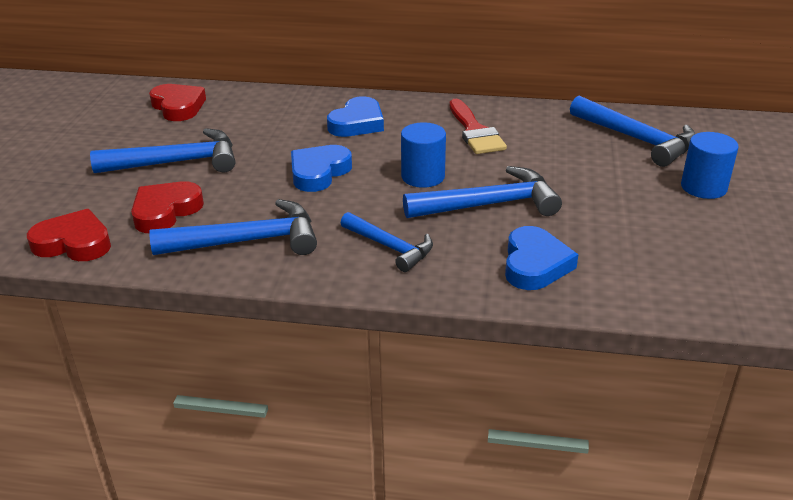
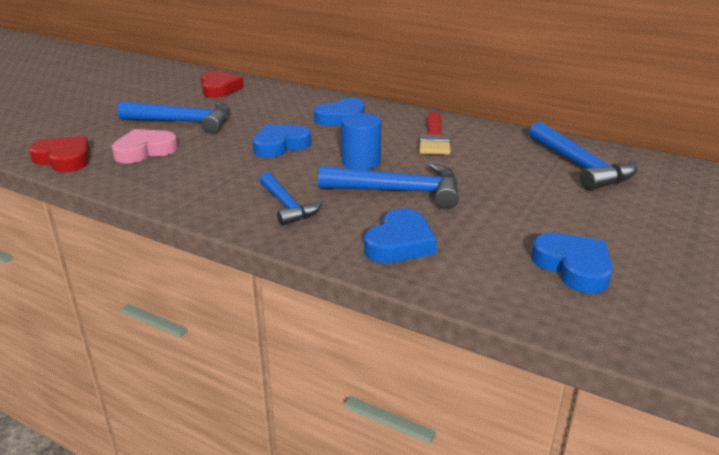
camera: 20 degrees right, 5 degrees down
red heart [131,181,204,233] -> pink heart [112,129,178,163]
blue hammer [149,199,317,255] -> none
blue cylinder [681,132,739,199] -> none
none -> blue heart [531,233,613,293]

